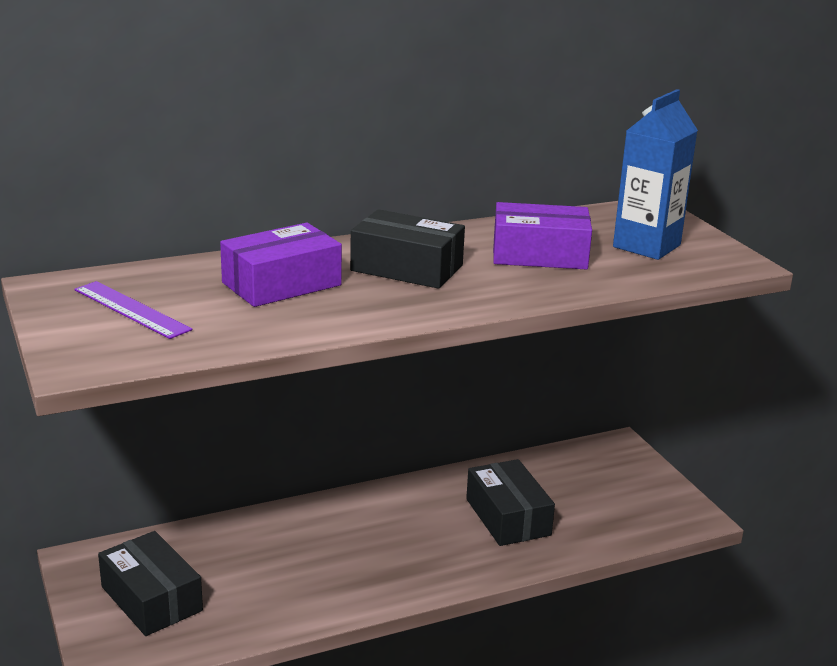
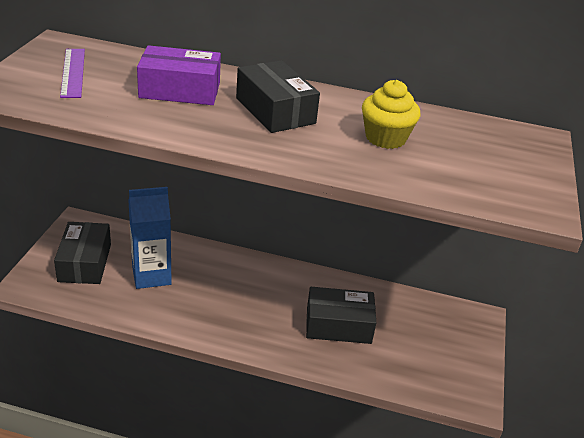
camera: 35 degrees right, 10 degrees up
black box [466,459,555,546] -> black box turned 75 degrees clockwise [306,287,376,344]
purple box [493,202,592,270] -> yellow cupcake [362,80,420,149]
blue carton [613,89,698,260] -> blue carton moved to [128,187,172,289]

